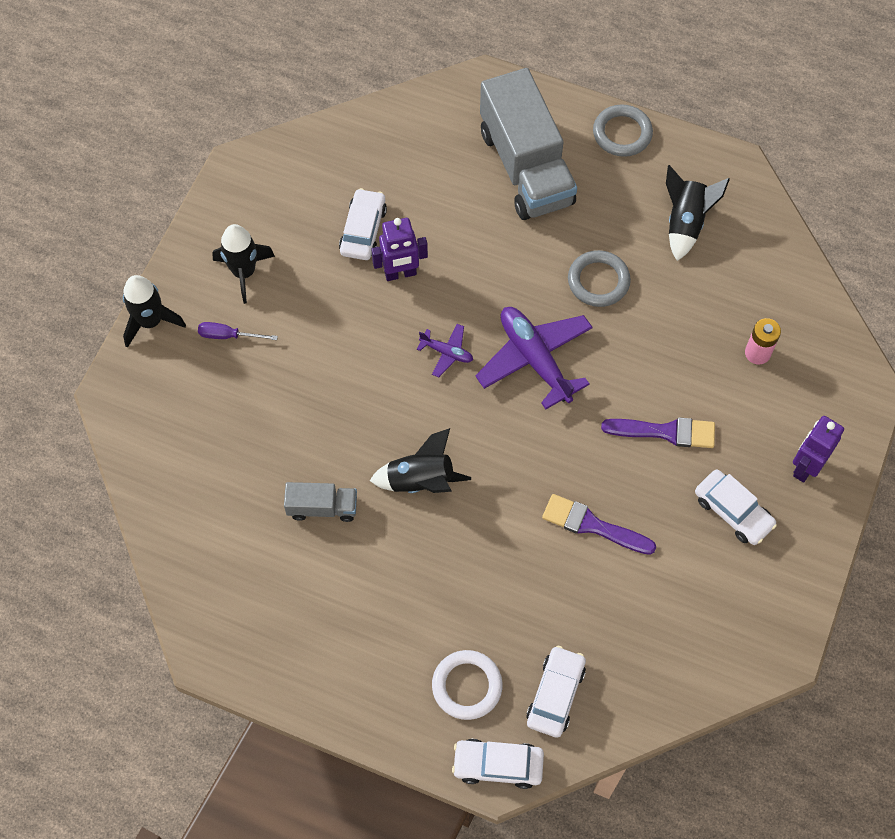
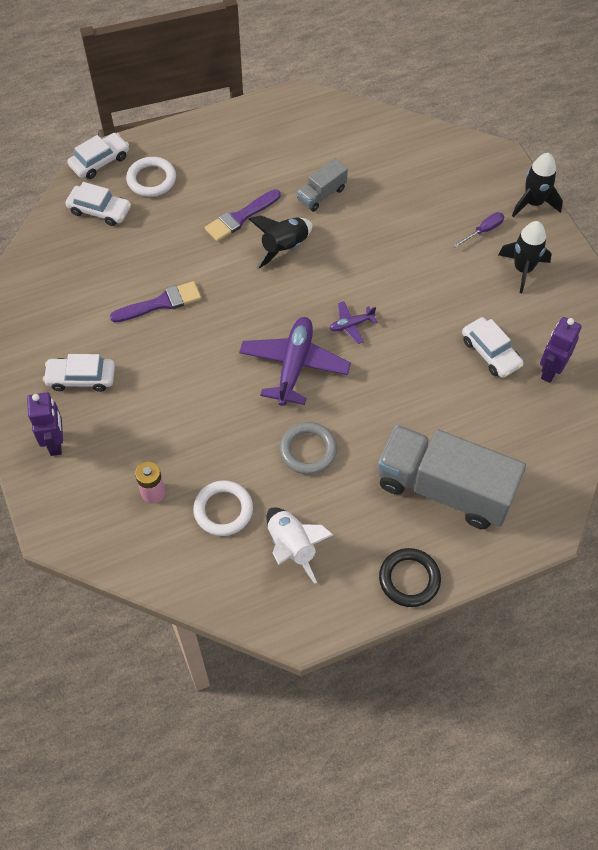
camera: 135 degrees right, 5 degrees down
purple robot [371,218,428,281] -> purple robot moved to [540,317,582,383]
purple plane [475,307,593,409] -> purple plane turned 90 degrees counterclockwise [239,317,351,406]
white car [526,646,586,738] -> white car turned 45 degrees counterclockwise [65,182,131,226]
grey ring [593,104,653,157] -> black ring [379,548,441,607]
purple brush [601,417,715,448] -> purple brush moved to [205,189,281,242]
black rocket [666,165,730,261] -> white rocket [266,507,333,584]
none -> white ring [193,480,253,536]

